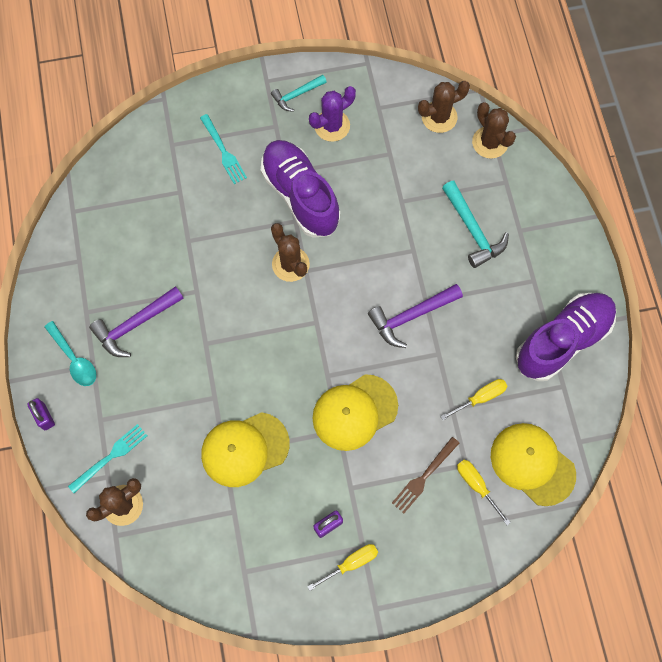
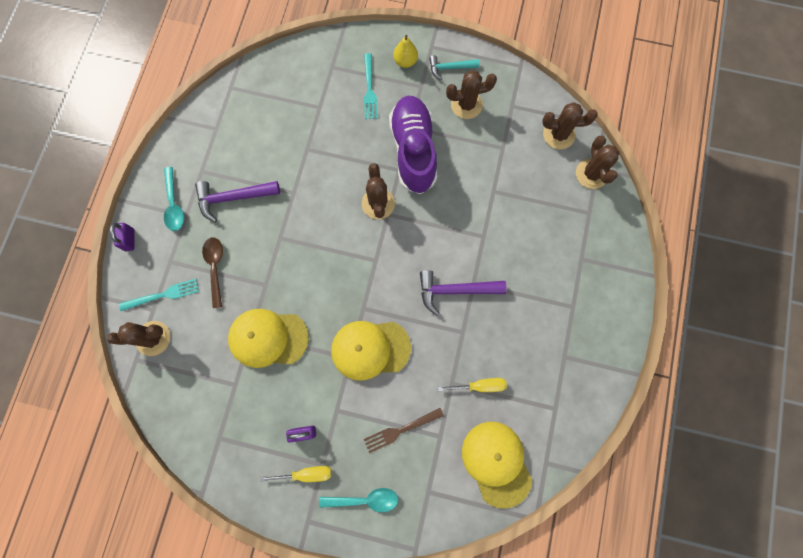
camera: 25 degrees right, 5 degrees up
purple cactus [309,86,356,142] -> brown cactus [446,70,497,119]
turquoise hammer [442,181,509,268] -> none
yellow screwdriver [457,460,511,525] -> none
purple shoe [516,293,616,381] -> none
none -> brown spoon [202,237,223,308]
none -> turquoise spoon [319,488,398,512]
none -> yellow pear [393,35,418,68]

